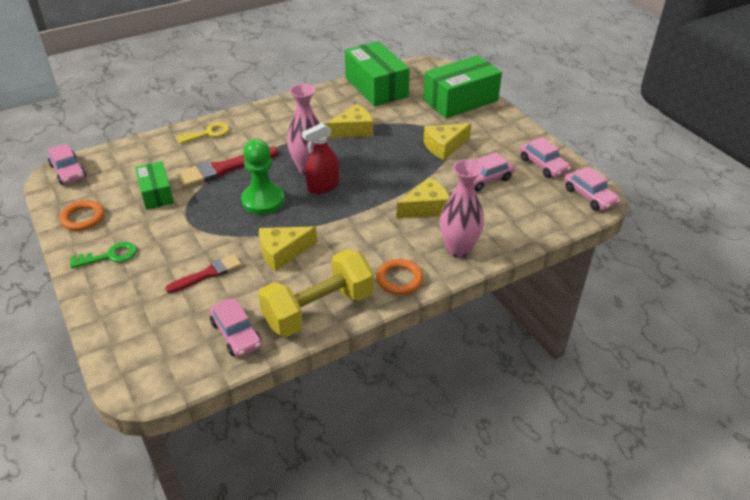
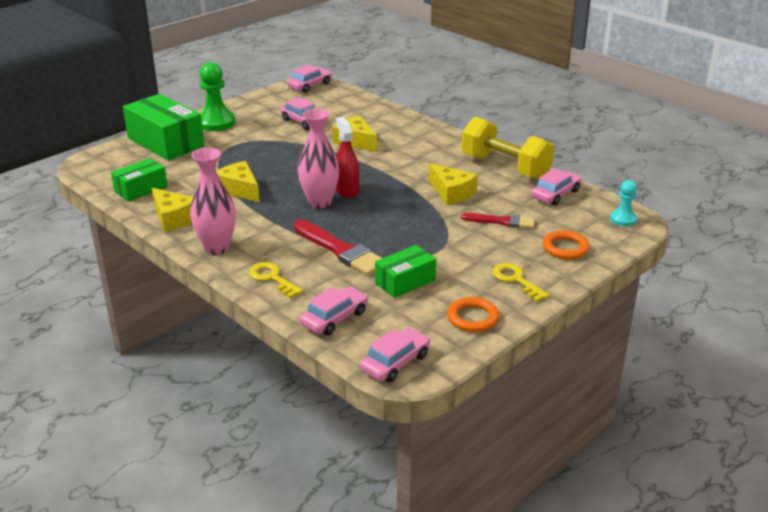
camera: 105 degrees left, 10 degrees down
green key [70,242,137,268] -> yellow key [493,263,549,302]
red brush [166,254,242,293] -> red brush turned 150 degrees clockwise [461,213,535,229]
green pawn [241,139,285,215] -> green pawn moved to [200,62,235,131]
red spray bottle [302,123,339,194] -> red spray bottle turned 150 degrees counterclockwise [336,117,360,198]
green box [345,41,410,106] -> green box [111,158,168,202], size x0.58
orange ring [376,259,423,295] -> orange ring moved to [543,230,590,259]
yellow cheese [424,123,471,160] -> yellow cheese moved to [152,188,193,232]
pink vase [440,160,484,258] -> pink vase moved to [190,148,236,255]
pink car [519,137,571,178] -> pink car moved to [300,286,368,335]
none -> turquoise pawn [610,180,637,226]

